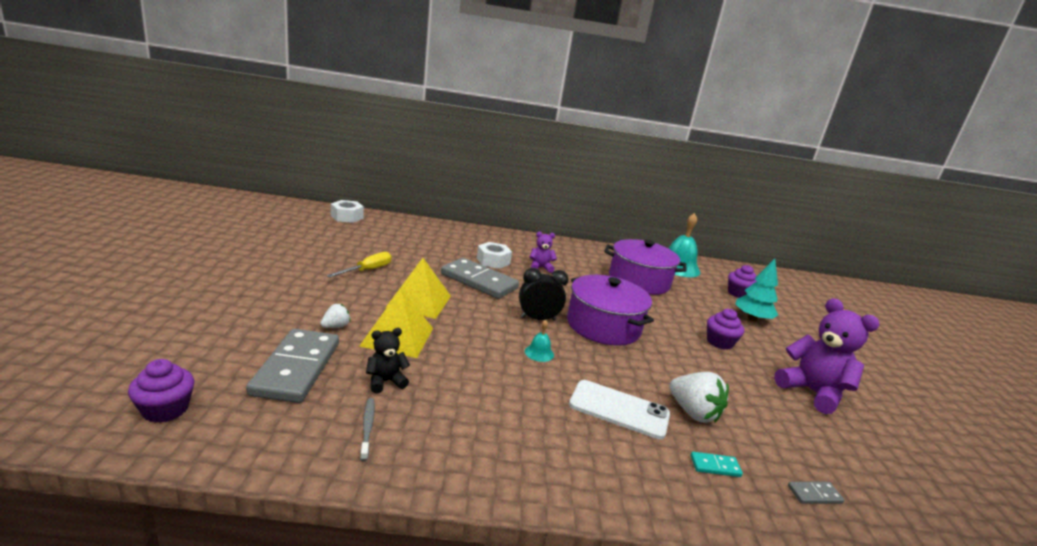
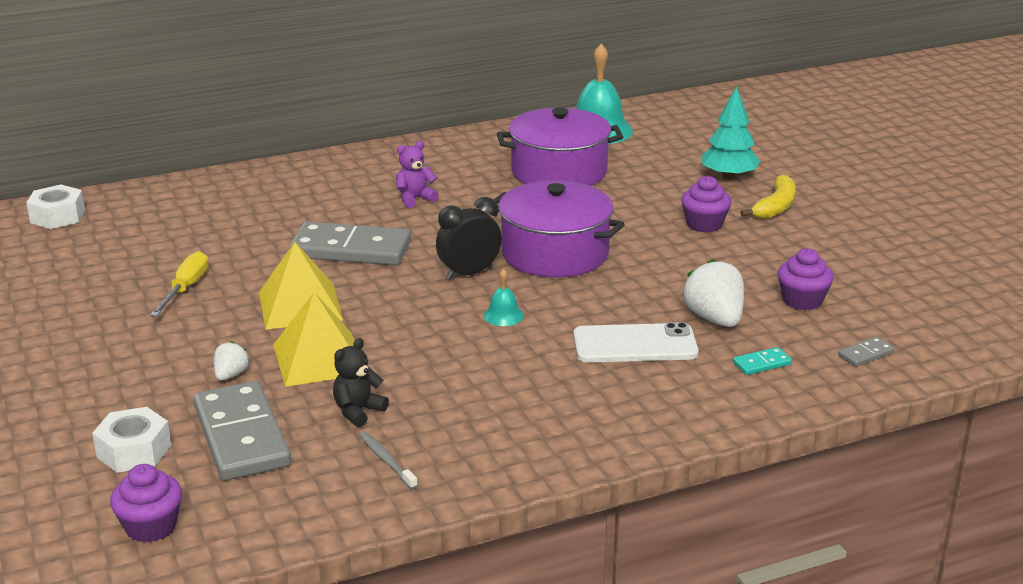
camera: 20 degrees left, 5 degrees up
white nut [477,242,512,269] -> white nut moved to [92,407,171,473]
white strawberry [669,372,729,423] -> white strawberry turned 135 degrees counterclockwise [683,259,744,327]
purple cupcake [728,265,756,298] -> purple cupcake moved to [778,248,834,310]
purple teddy bear [774,298,880,414] -> none
none -> yellow banana [740,174,796,219]

